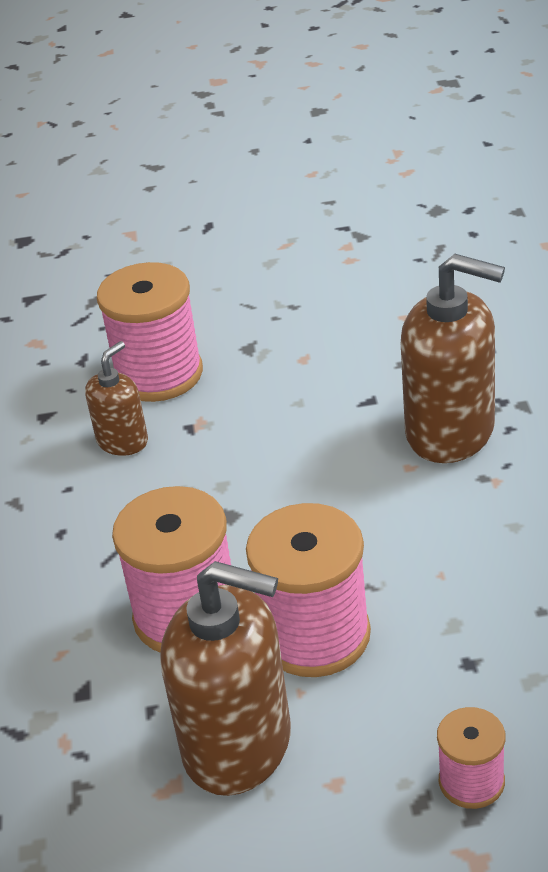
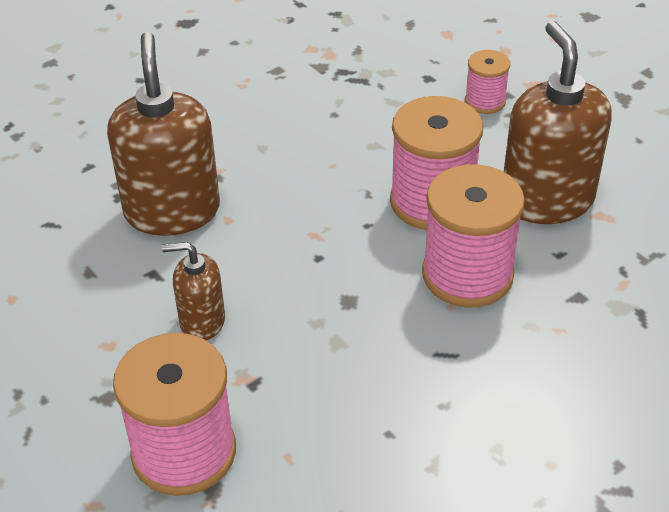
camera: 125 degrees left, 5 degrees up
brown soap dispenser [85,341,148,456] -> brown soap dispenser moved to [162,242,225,340]

